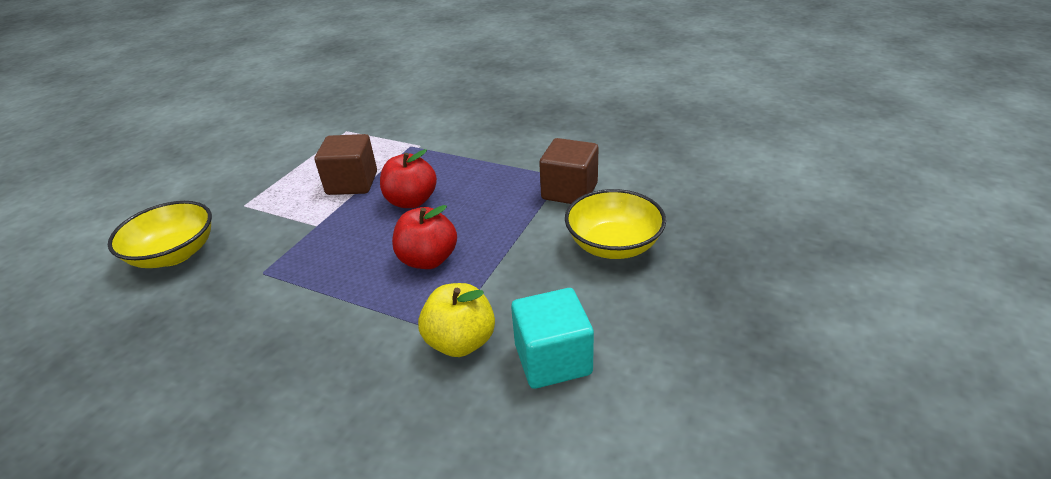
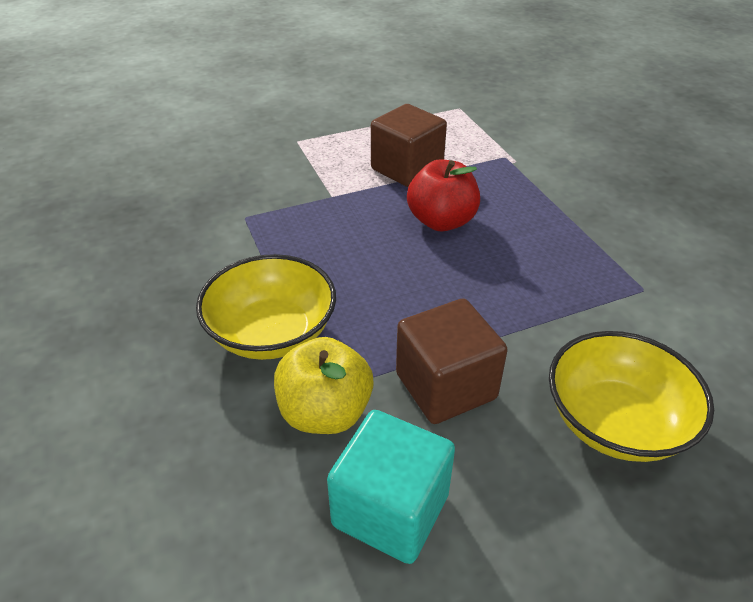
camera: 40 degrees right, 5 degrees up
yellow bowl [108,201,212,268] -> yellow bowl moved to [196,254,336,360]
red apple [392,205,457,269] -> none
brown cube [539,138,598,204] -> brown cube moved to [396,298,508,424]

